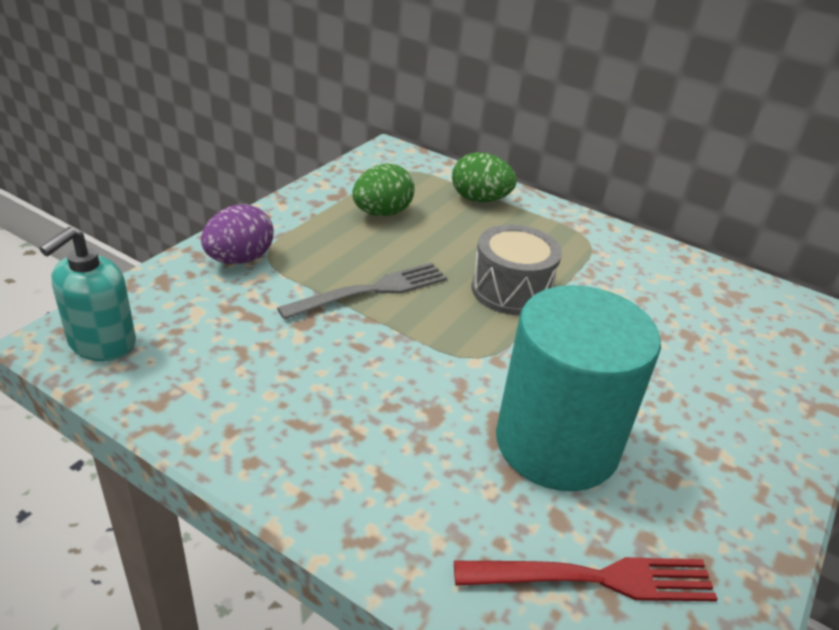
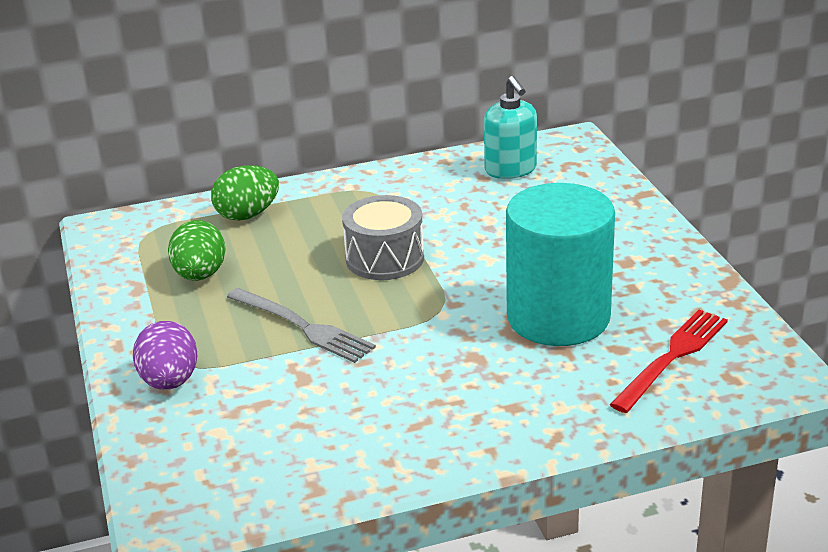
camera: 45 degrees left, 5 degrees down
turquoise soap dispenser [39,227,136,361] -> turquoise soap dispenser moved to [484,76,537,179]
grey fork [277,262,447,320] -> grey fork turned 120 degrees clockwise [227,288,376,363]

